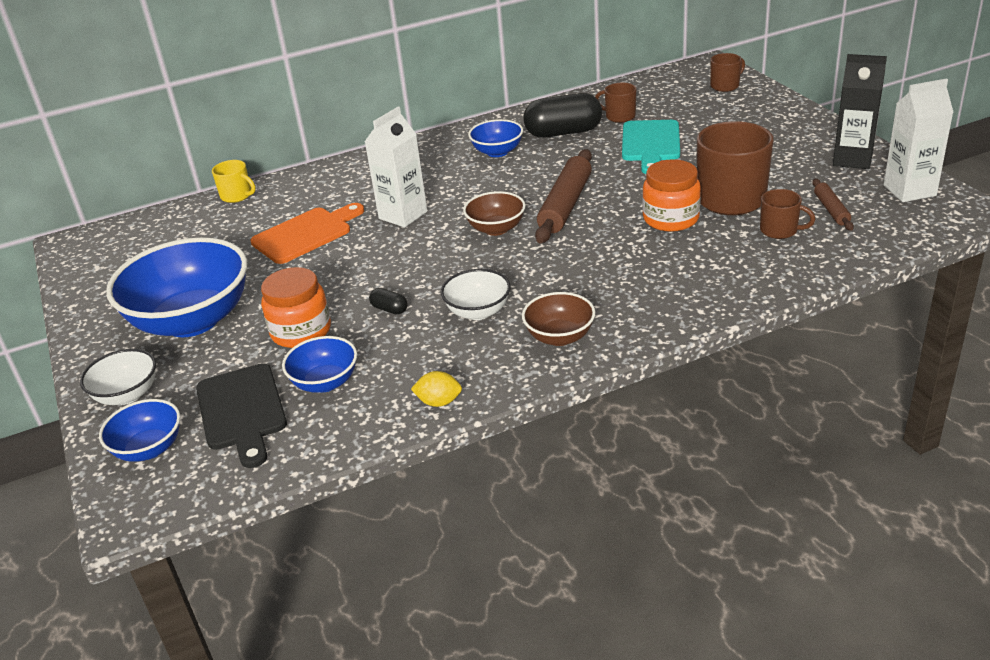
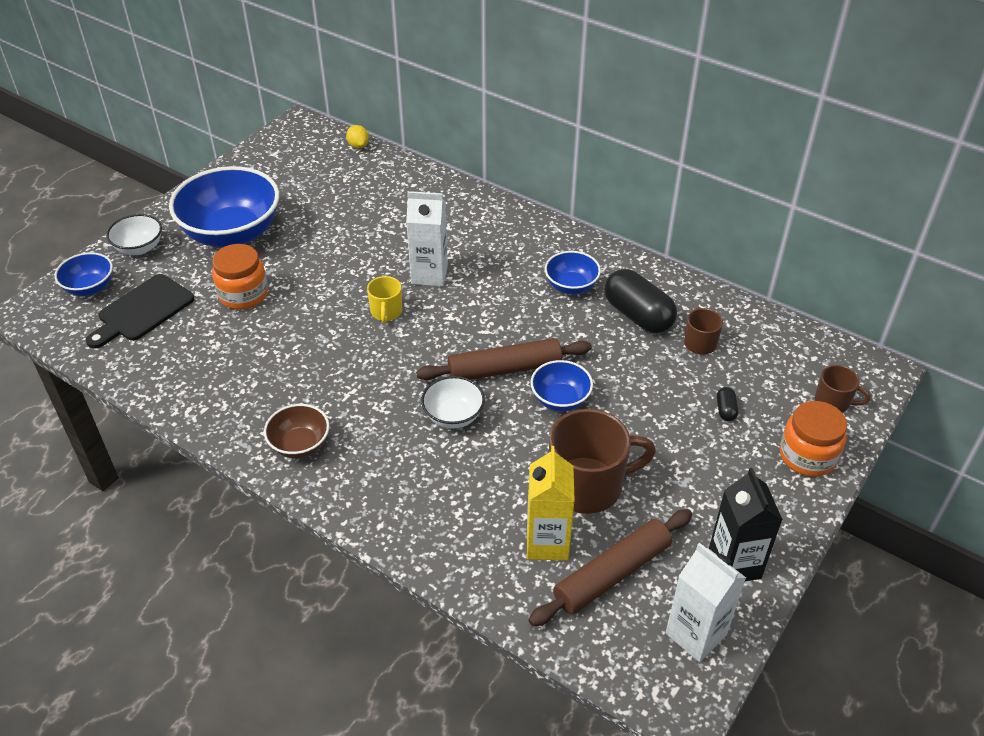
camera: 55 degrees right, 10 degrees up
yellow mug [212,160,256,203] -> yellow mug moved to [367,276,402,324]
orange cutting board [250,203,364,264] -> none
blue bowl [282,336,357,393] -> blue bowl moved to [531,360,593,411]
black capsule [369,288,408,314] -> black capsule moved to [717,387,738,421]
yellow lemon [411,371,462,407] -> yellow lemon moved to [346,125,369,149]
white bowl [441,269,511,320] -> white bowl moved to [421,376,485,429]
brown bowl [463,191,526,236] -> none
turquoise cutting board [622,120,680,174] -> none
orange jar [642,159,701,232] -> orange jar moved to [780,401,847,477]
brown mug [760,189,816,239] -> yellow carton [527,446,575,560]
brown rolling pin [812,179,854,231] -> brown rolling pin [528,509,692,627], size x1.89

